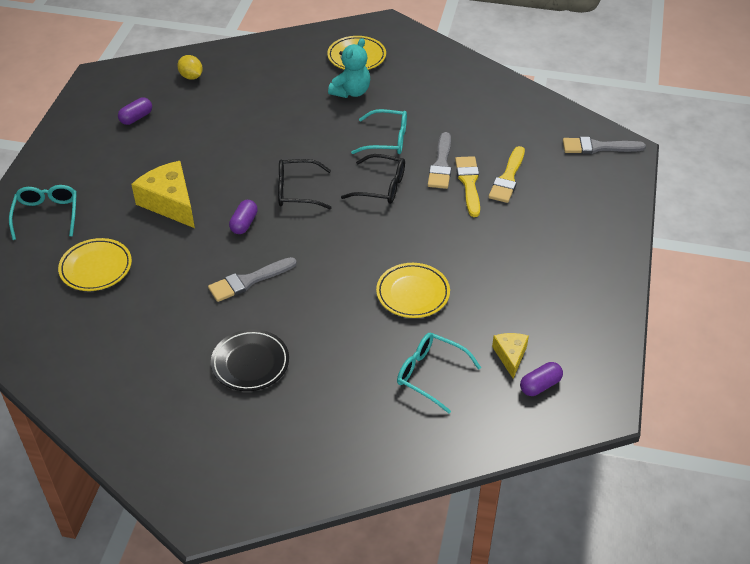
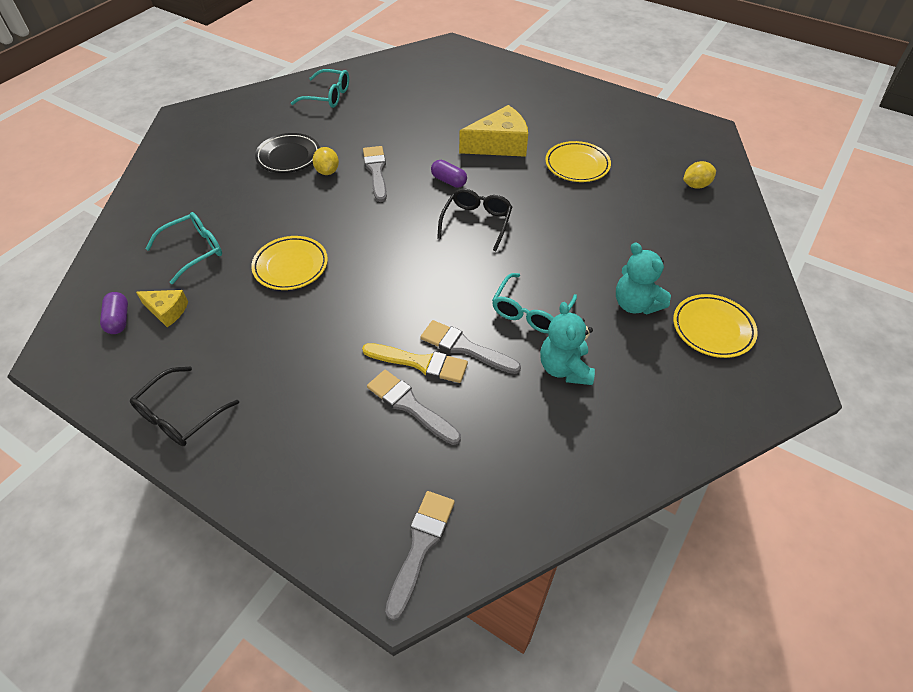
camera: 110 degrees right, 5 degrees up
turquoise glasses [9,185,77,240] -> turquoise glasses moved to [291,69,349,108]
yellow plate [58,238,132,291] -> yellow plate moved to [545,141,611,182]
purple capsule [118,98,152,125] -> none
black glasses [341,154,405,204] -> black glasses moved to [130,366,239,446]
yellow brush [489,146,525,203] -> grey brush [367,370,461,445]
none -> yellow lemon [312,147,339,175]
none -> turquoise teddy bear [540,302,595,385]

